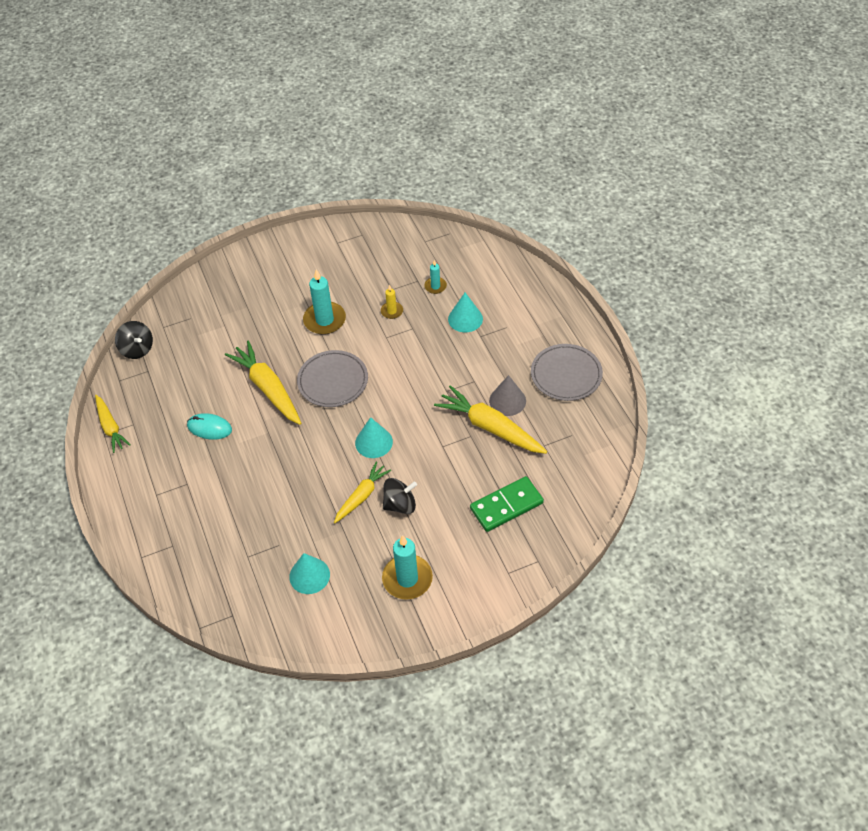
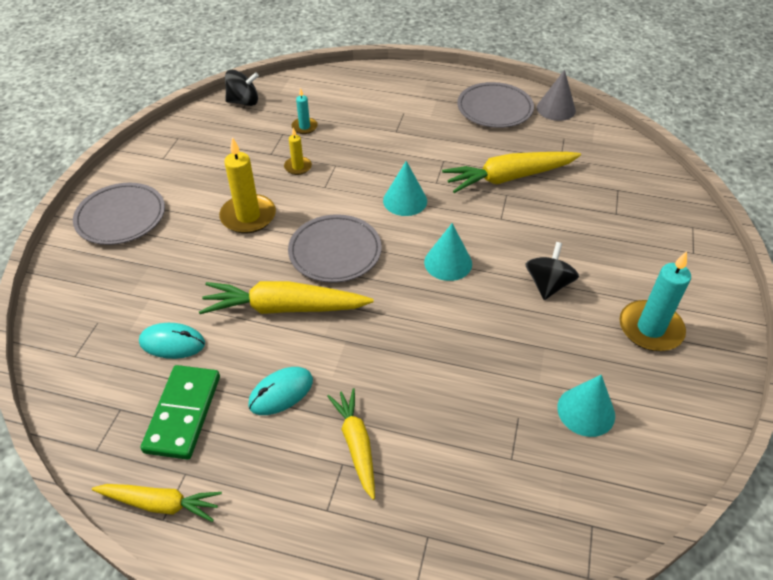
camera: 55 degrees left, 5 degrees down
black spinning top [115,321,153,359] -> black spinning top moved to [225,70,259,106]
turquoise candle [303,269,346,335] -> yellow candle [219,137,276,233]
yellow carrot [334,461,391,523] -> yellow carrot moved to [327,388,375,500]
turquoise cone [448,293,483,332] -> turquoise cone moved to [383,161,427,216]
green domino [470,476,544,532] -> green domino moved to [141,365,220,460]
grey cone [489,375,526,416] -> grey cone moved to [537,70,576,121]
none -> grey plate [73,183,165,245]
none -> turquoise mouse [139,323,205,359]

